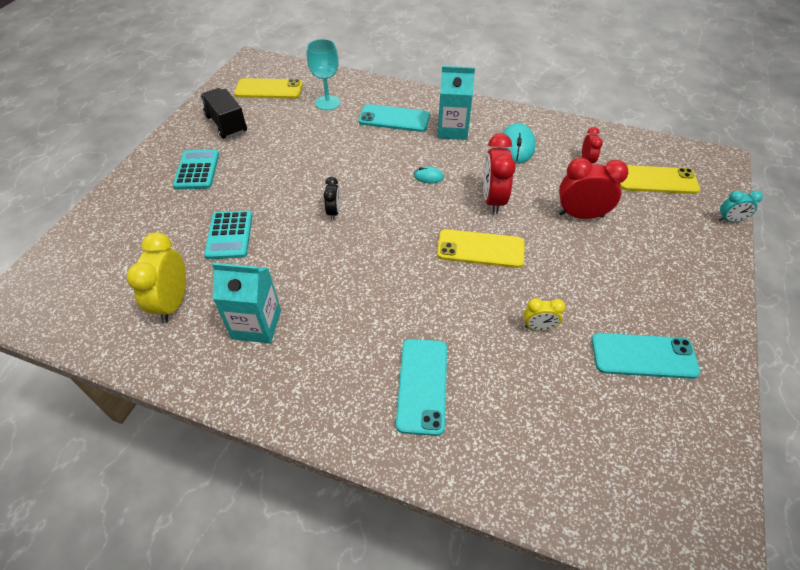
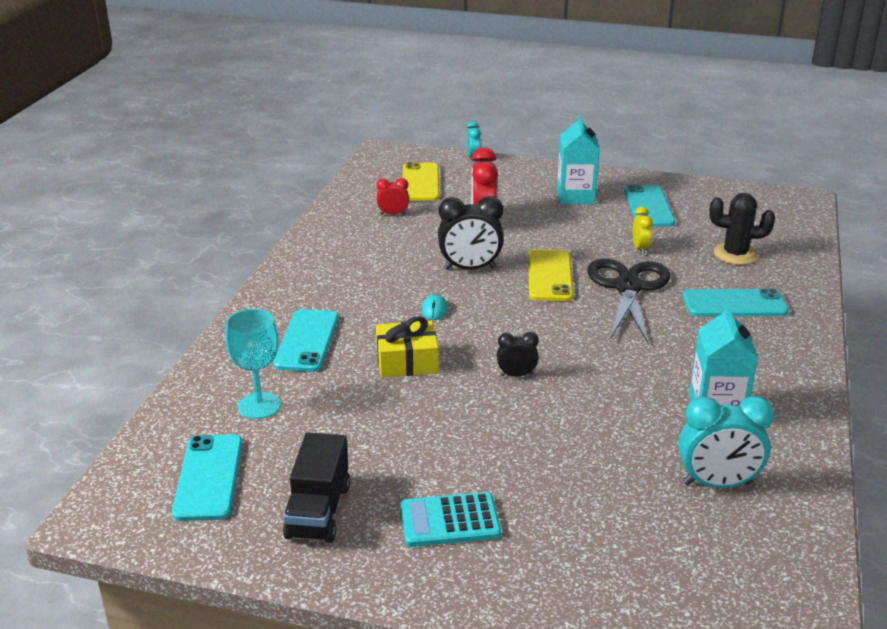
camera: 95 degrees left, 20 degrees down
yellow clock [127,232,186,323] -> turquoise clock [679,396,774,488]
black truck [200,88,247,139] -> black truck turned 45 degrees counterclockwise [283,433,350,543]
turquoise calculator [204,211,253,259] -> none
yellow phone [234,78,303,99] -> turquoise phone [172,435,243,521]
turquoise carton [437,66,475,140] -> turquoise carton moved to [557,114,600,204]
red clock [483,133,516,214] -> black clock [438,196,504,270]
turquoise mouse [499,123,536,164] -> none
none -> yellow gift [376,316,439,378]
none -> black scissors [587,258,670,345]
none -> black cactus [709,193,775,265]

